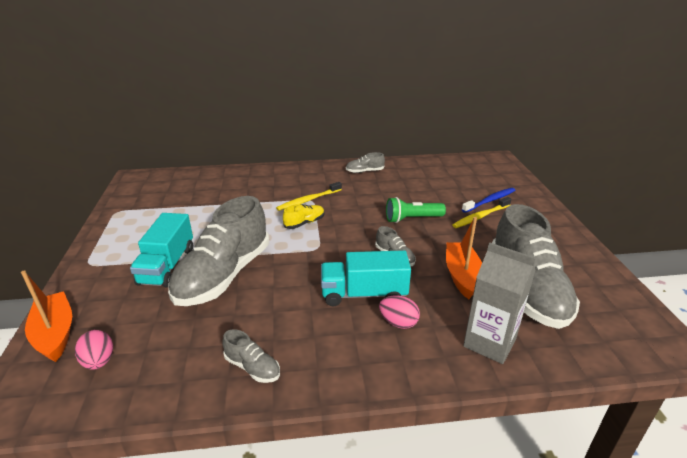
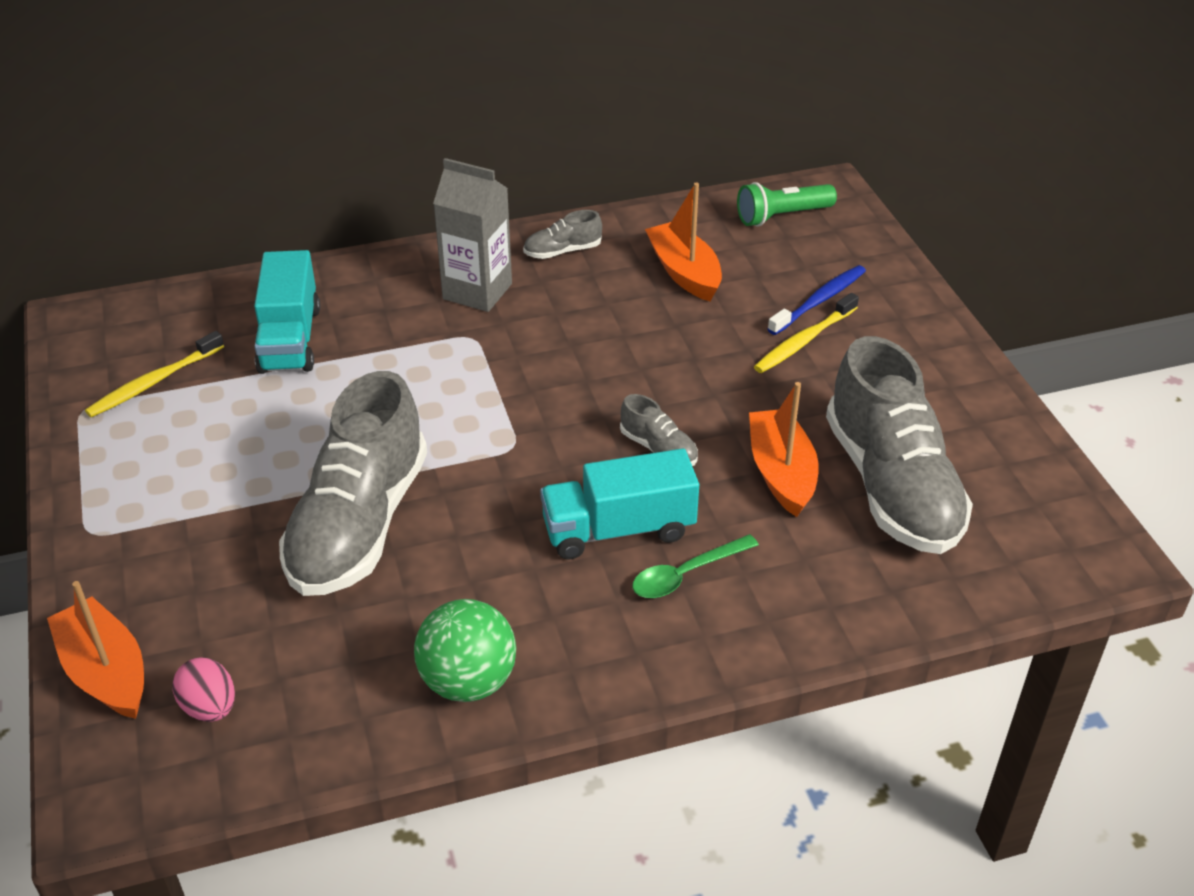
camera: 10 degrees left, 10 degrees up
turquoise truck [130,213,193,287] -> turquoise truck moved to [254,250,320,374]
grey shoe [222,329,280,383] -> green ball [414,599,516,702]
yellow toothbrush [276,182,342,211] -> yellow toothbrush moved to [85,331,224,418]
yellow shoe [283,204,325,229] -> none
pink egg [379,296,420,329] -> green spoon [632,534,759,598]
green flashlight [386,197,446,223] -> green flashlight moved to [737,182,837,226]
grey carton [463,243,536,364] -> grey carton moved to [433,158,512,312]
none -> orange boat [645,182,722,301]

